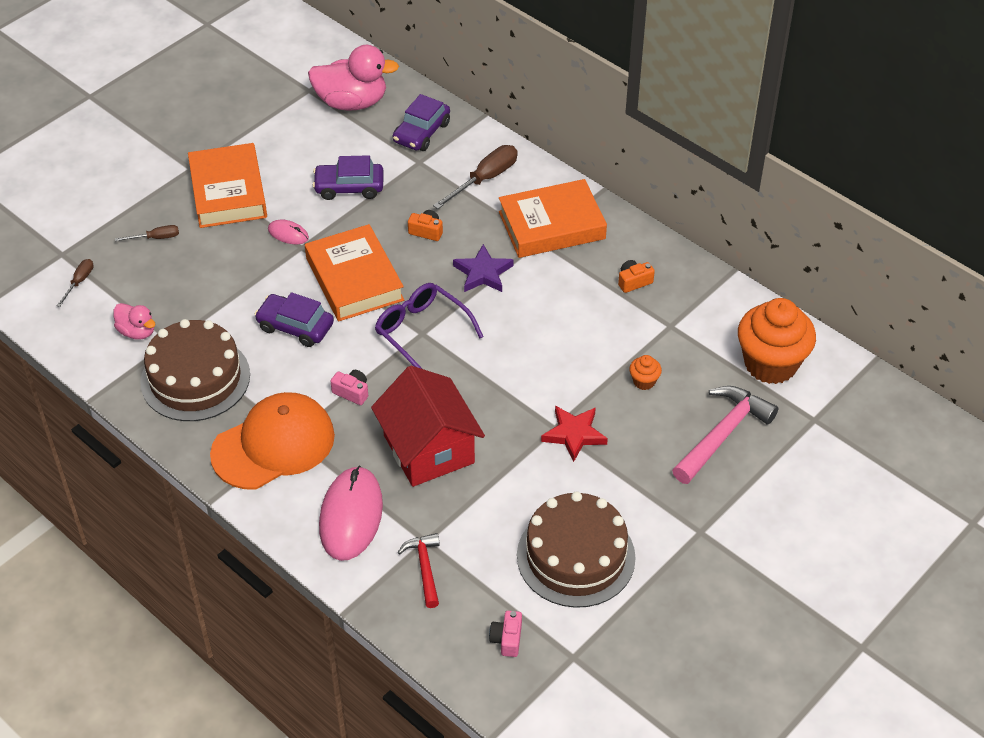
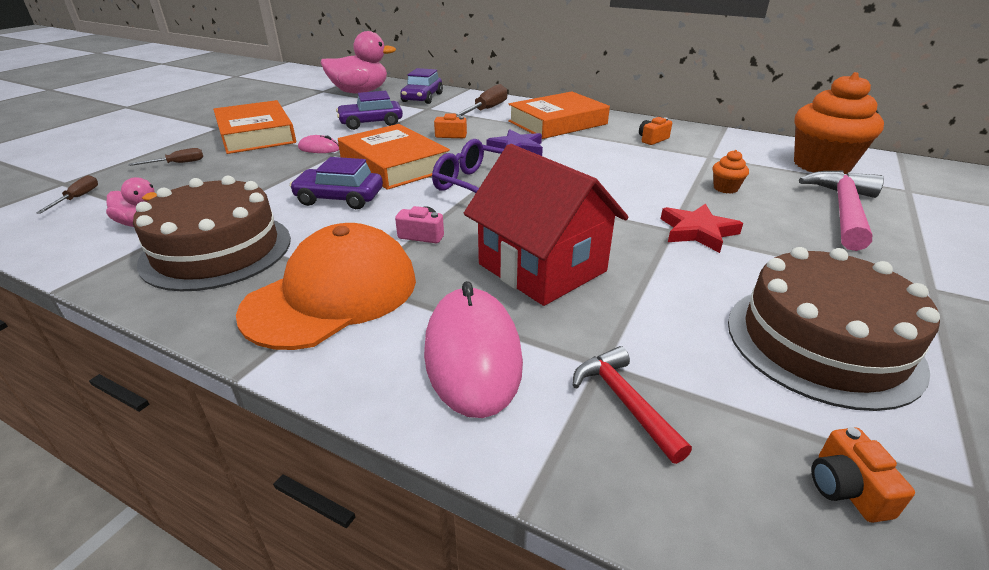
camera: 15 degrees left, 15 degrees down
pink camera [489,611,522,657] -> orange camera [811,427,915,523]

